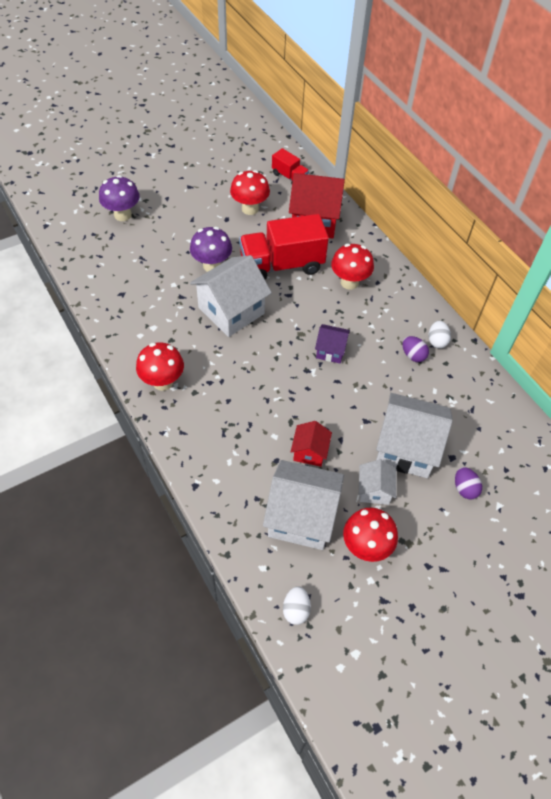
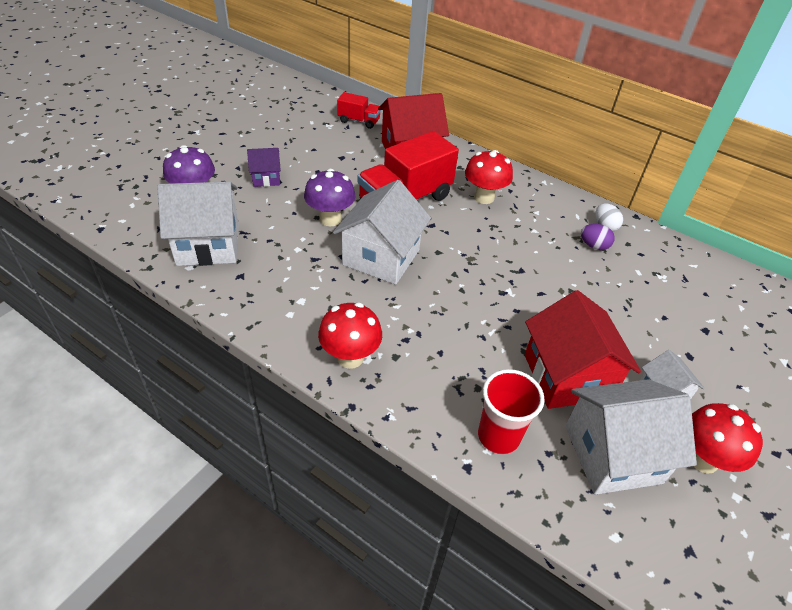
camera: 25 degrees left, 10 degrees down
red mushroom [230,170,270,215] -> none
white egg [283,586,311,625] -> none
red house [291,421,332,467] -> red house [525,290,641,409], size x1.93
purple house [315,324,350,364] -> purple house moved to [247,148,281,187]
white house [376,393,453,478] -> white house moved to [157,182,239,266]
purple egg [455,467,482,499] -> none
none -> red cup [478,369,545,454]

